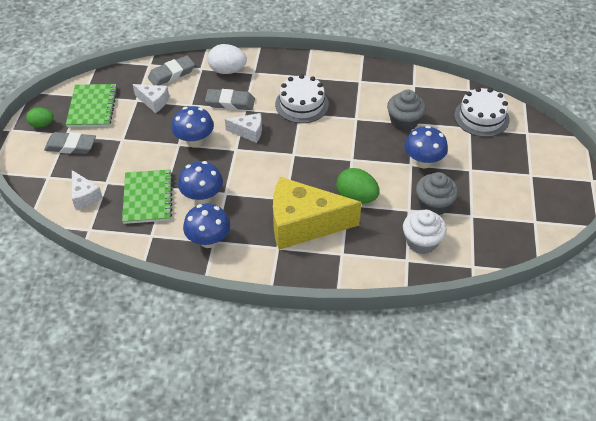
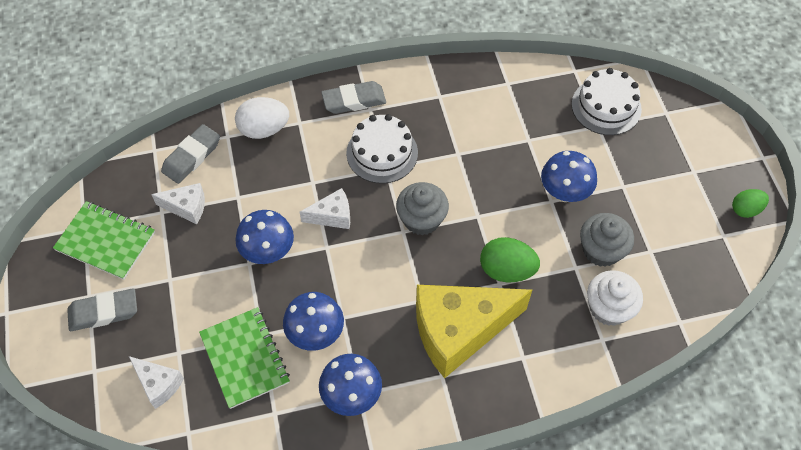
camera: 20 degrees left, 10 degrees up
green egg [26,107,54,128] -> green egg moved to [732,189,769,218]
green notebook [66,84,118,127] -> green notebook turned 45 degrees counterclockwise [53,201,155,280]
grey eraser [205,89,255,110] -> grey eraser moved to [321,81,386,114]
grey cupcake [387,89,426,131] -> grey cupcake moved to [396,182,449,235]

